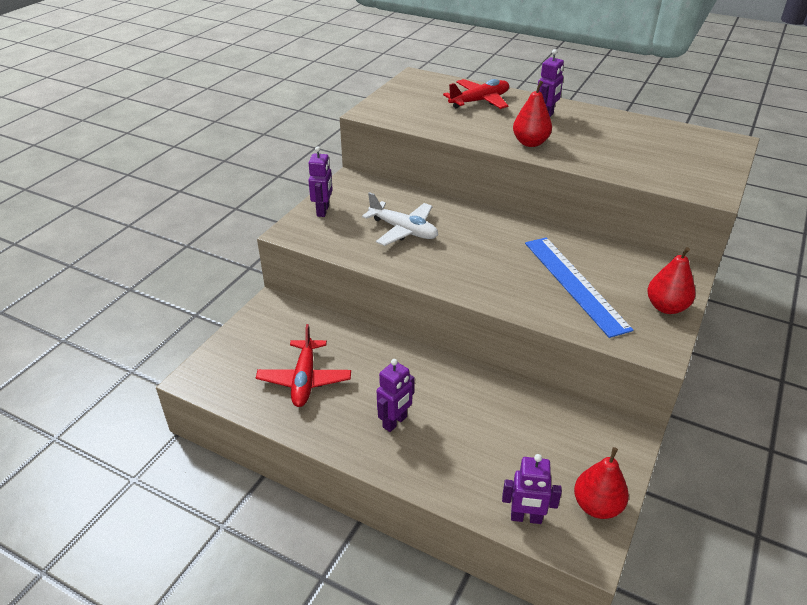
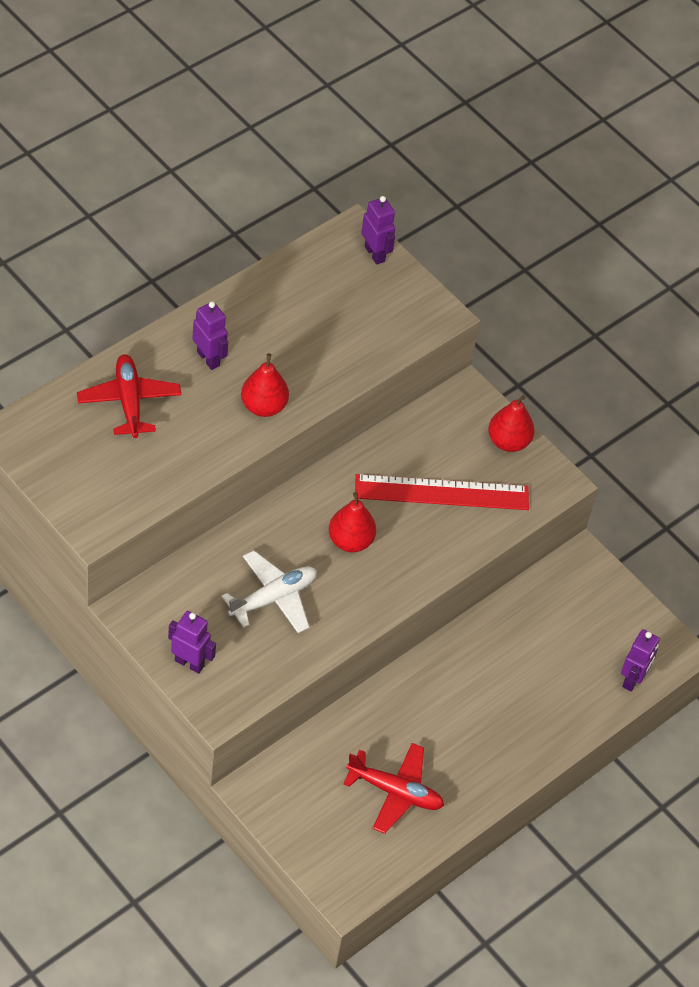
camera: 75 degrees left, 15 degrees up
purple robot [377,359,415,432] -> purple robot moved to [361,196,395,265]
blue ruler [525,237,633,338] -> red ruler [355,474,529,510]
red pear [574,447,629,519] -> red pear moved to [329,492,376,552]

